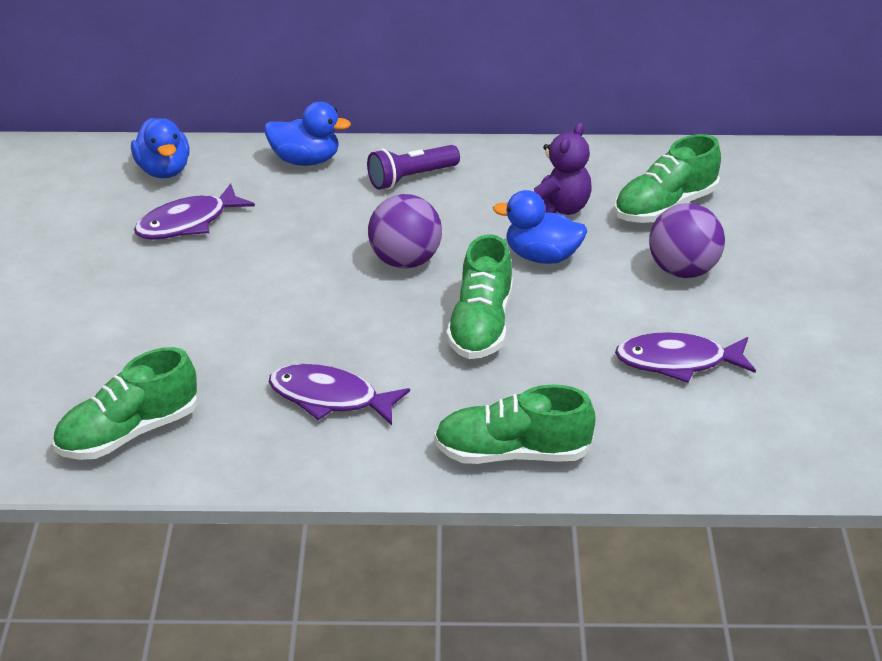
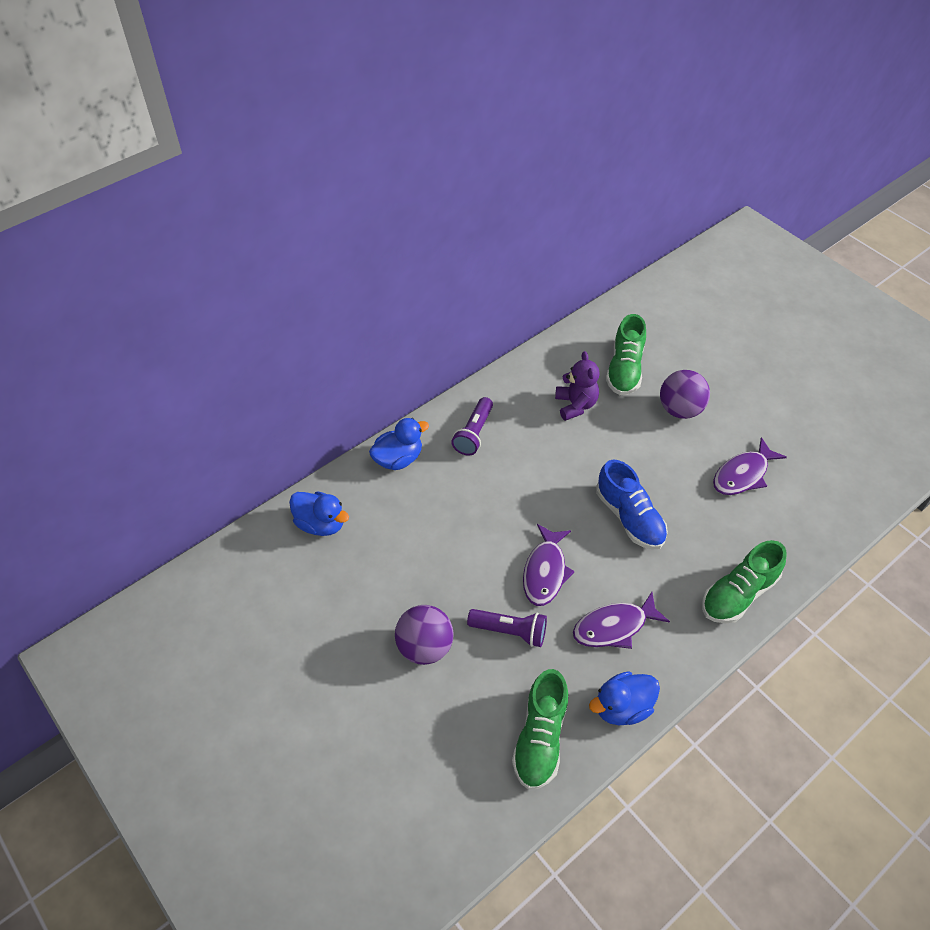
camera: 40 degrees left, 15 degrees up
purple fish [134,183,255,240] -> purple fish moved to [523,524,575,606]
purple ball [368,194,442,268] -> purple ball moved to [395,605,454,665]
green shoe [446,234,513,359] -> blue shoe [596,460,668,550]
blue duck [493,190,587,264] -> blue duck moved to [589,671,660,725]
none -> purple flashlight [467,609,547,647]

